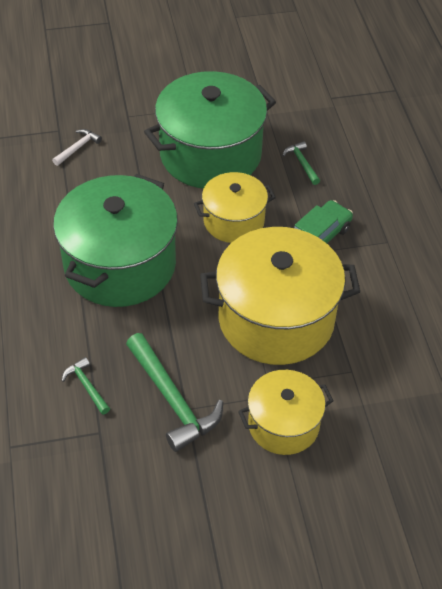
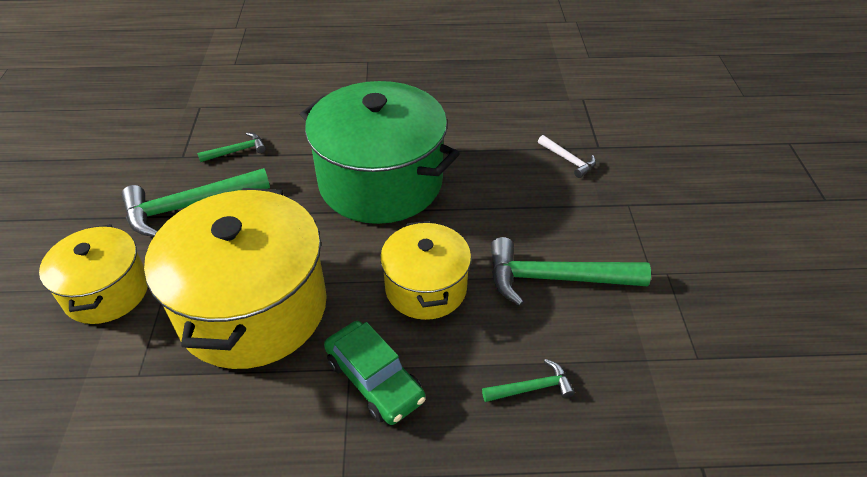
camera: 100 degrees right, 5 degrees down
green pot [144,71,276,189] -> green hammer [491,237,651,306]

